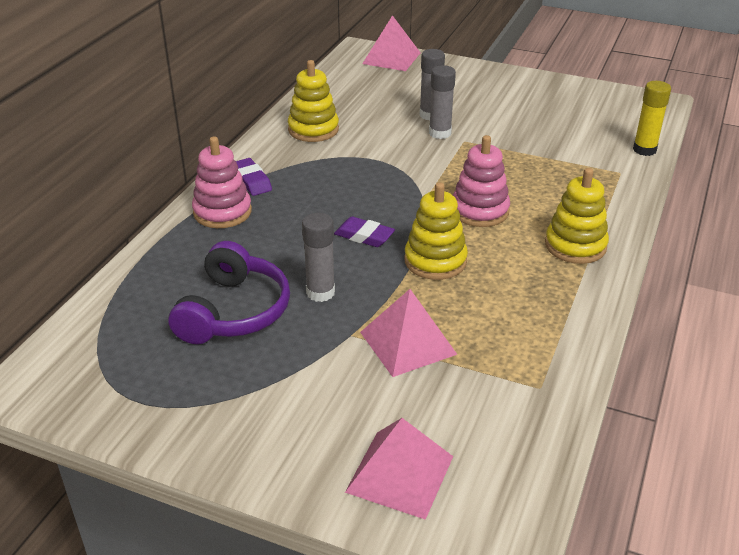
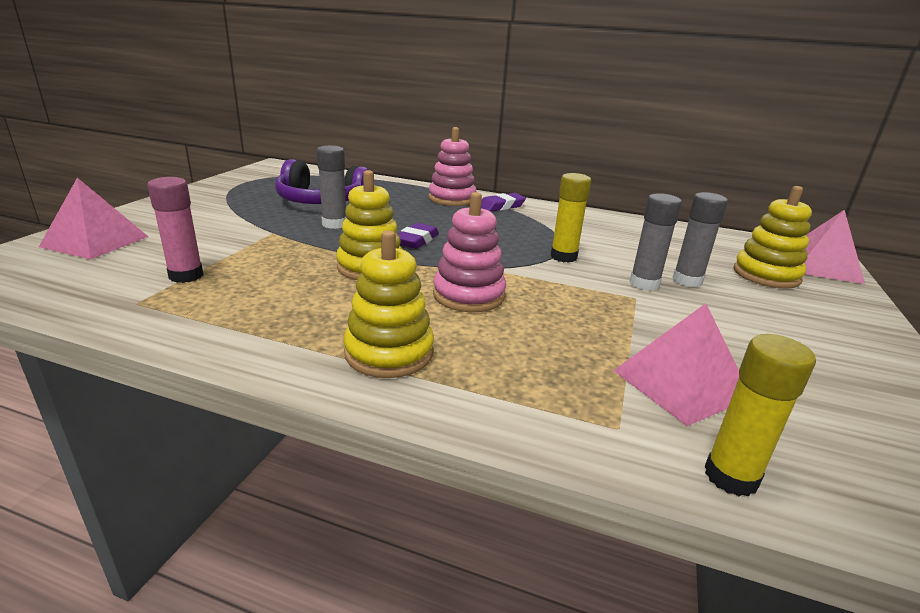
camera: 85 degrees right, 10 degrees down
yellow stacking toy [288,60,339,142] -> yellow stacking toy moved to [734,186,812,289]
pink pyramid [360,289,458,377] -> pink pyramid moved to [613,303,739,426]
none -> pink glue stick [147,177,203,283]
none -> yellow glue stick [550,173,591,263]

